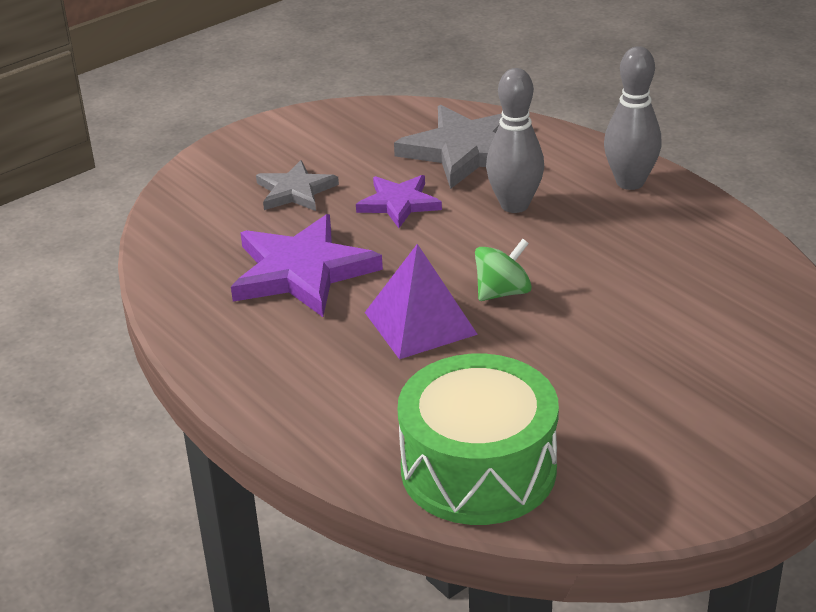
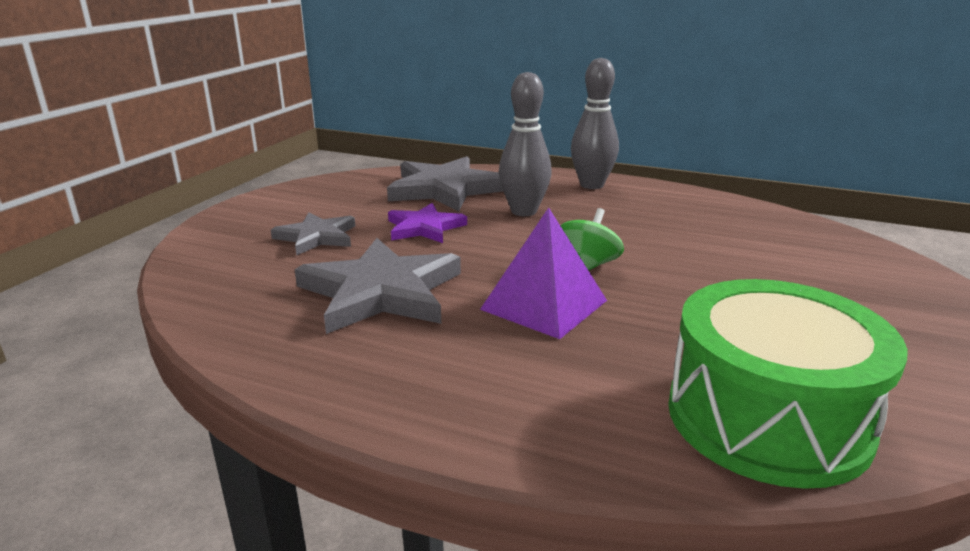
camera: 30 degrees left, 10 degrees down
purple star [231,214,383,317] -> grey star [295,238,461,334]

